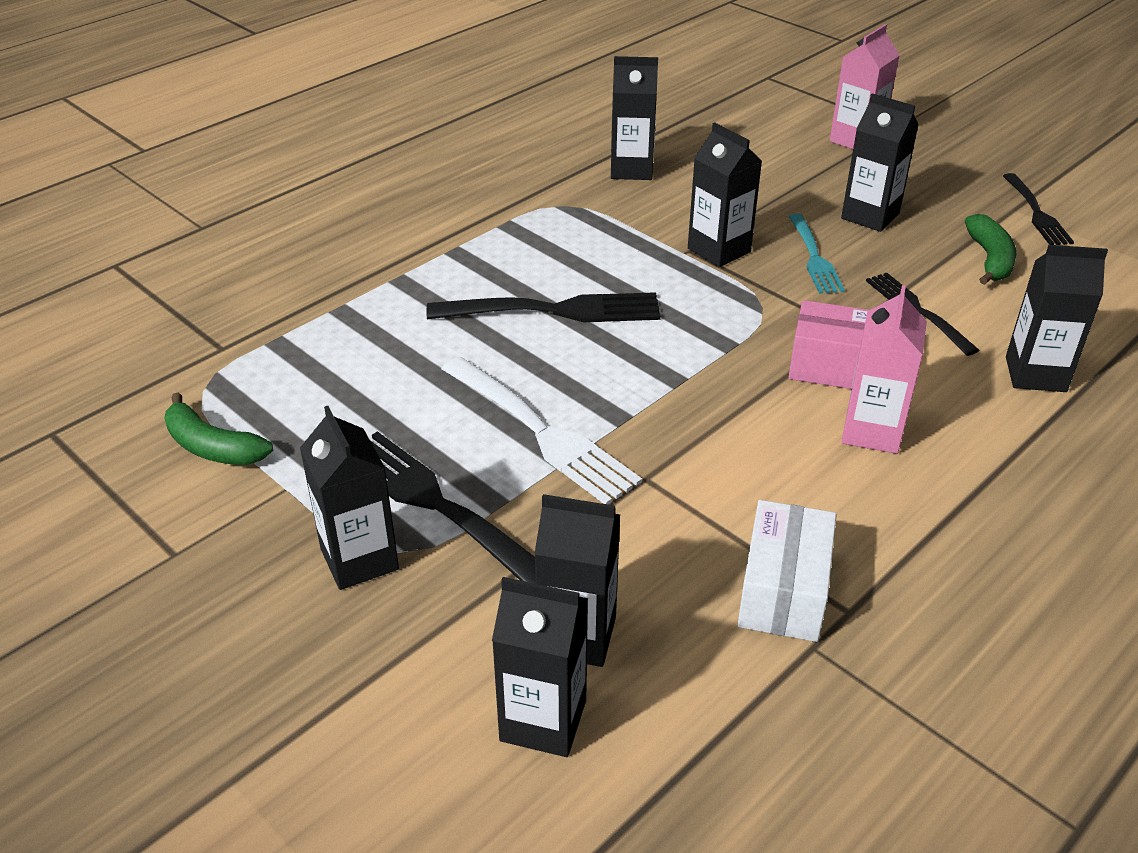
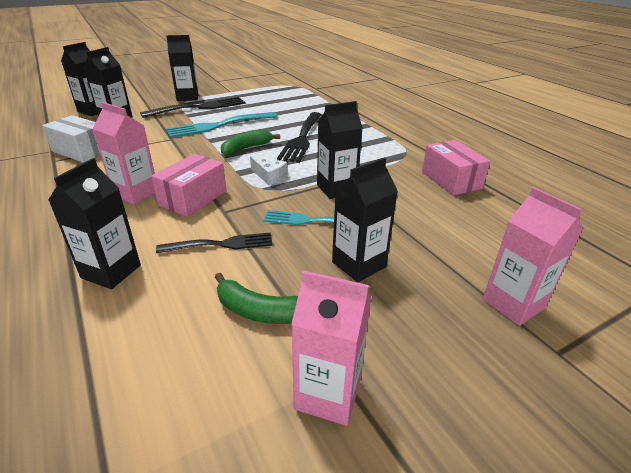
camera: 105 degrees right, 5 degrees down
green banana [164,393,273,465] -> green banana moved to [221,129,280,156]
white fork [442,357,642,504] -> turquoise fork [166,112,277,138]
black carton [611,56,658,180] -> pink box [422,140,490,195]
black fork [1003,173,1074,245] -> pink carton [291,270,371,426]
none -> white cheese [250,156,287,185]

